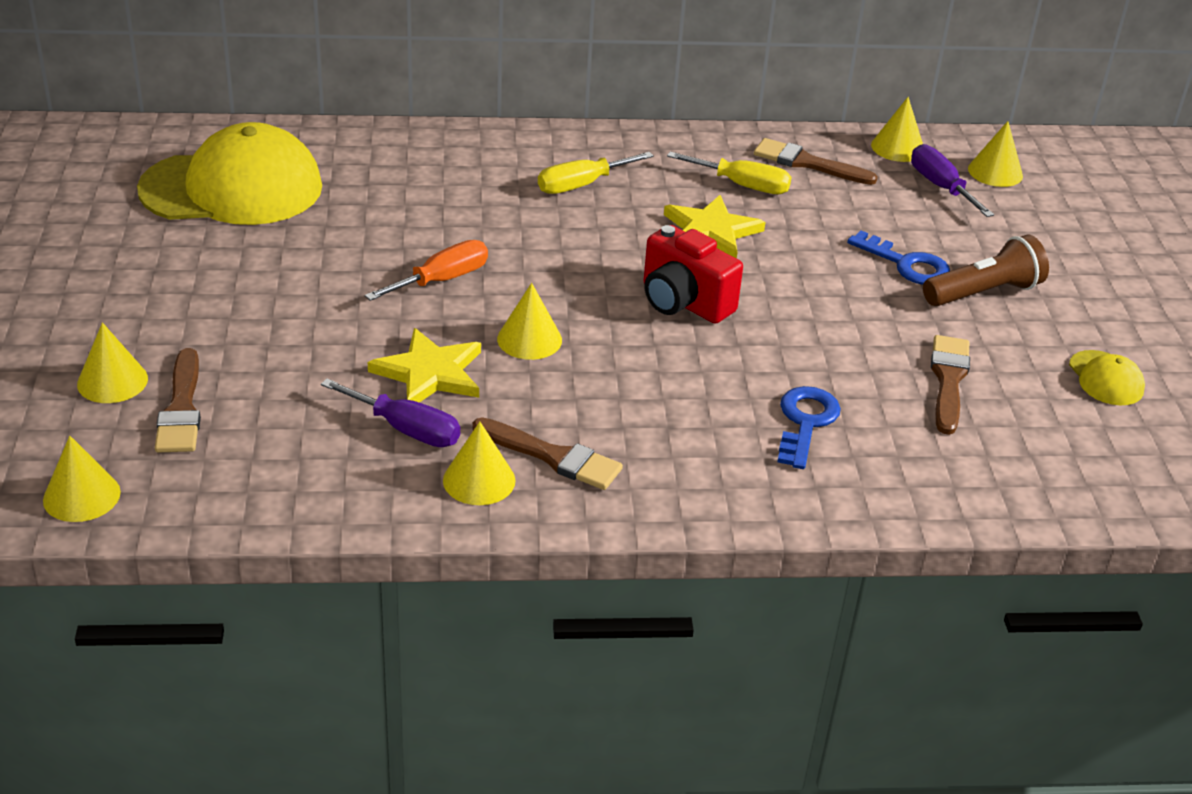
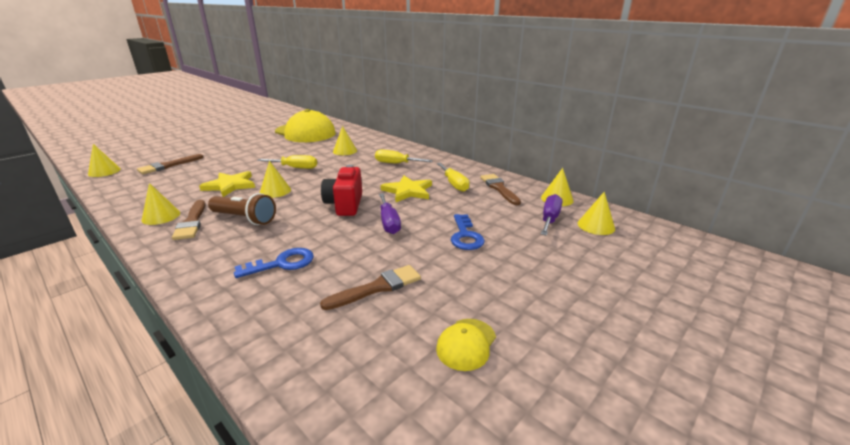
camera: 50 degrees right, 10 degrees down
yellow cone [77,322,148,403] -> yellow cone moved to [333,126,357,155]
purple screwdriver [321,379,460,447] -> purple screwdriver moved to [379,193,401,234]
orange screwdriver [365,240,488,301] -> yellow screwdriver [257,155,317,169]
brown flashlight [923,235,1049,306] -> brown flashlight moved to [208,193,276,225]

